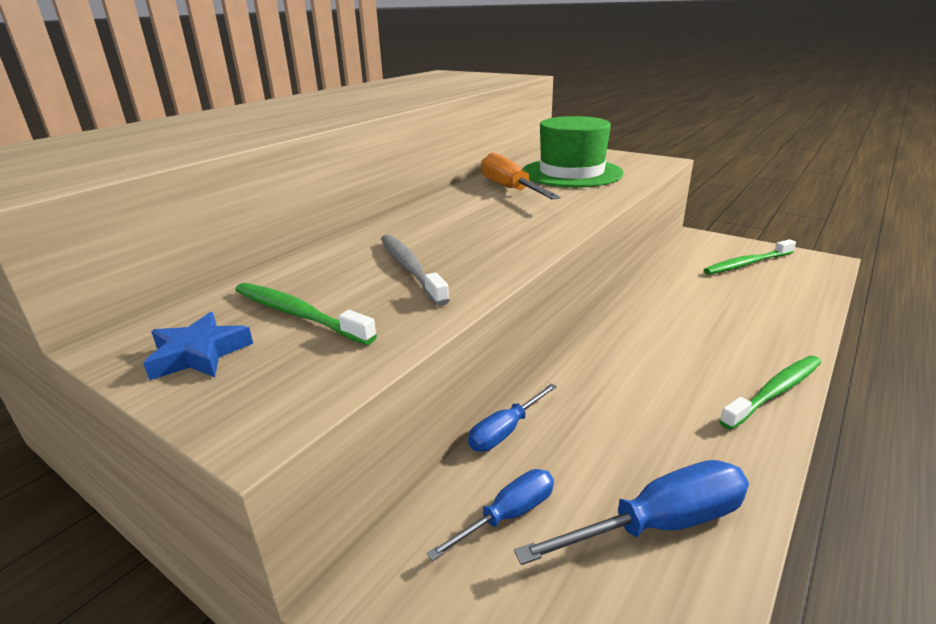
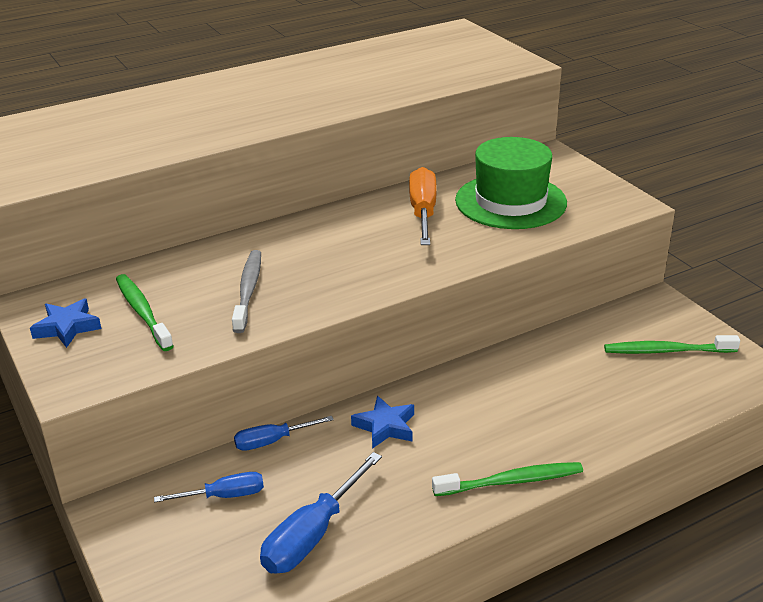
camera: 25 degrees right, 5 degrees up
blue screwdriver [514,460,749,565] -> blue screwdriver turned 120 degrees clockwise [260,452,382,574]
none -> blue star [351,396,414,449]

